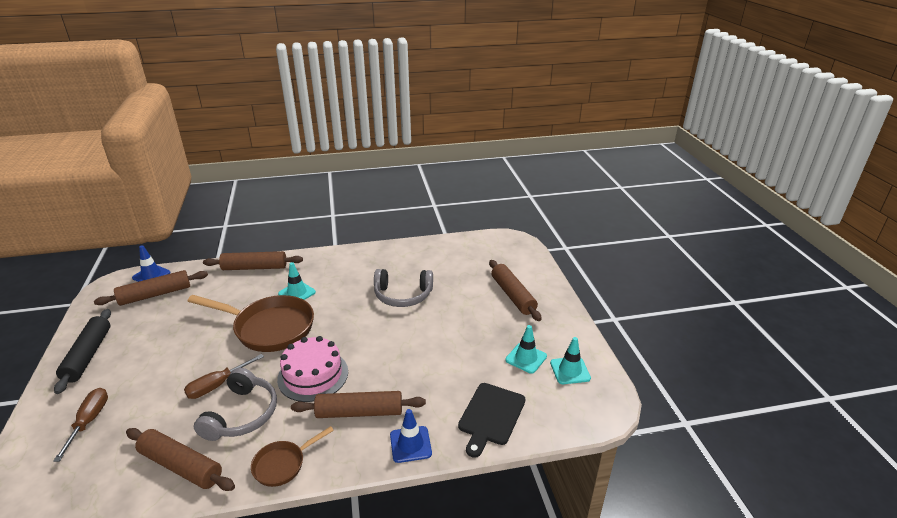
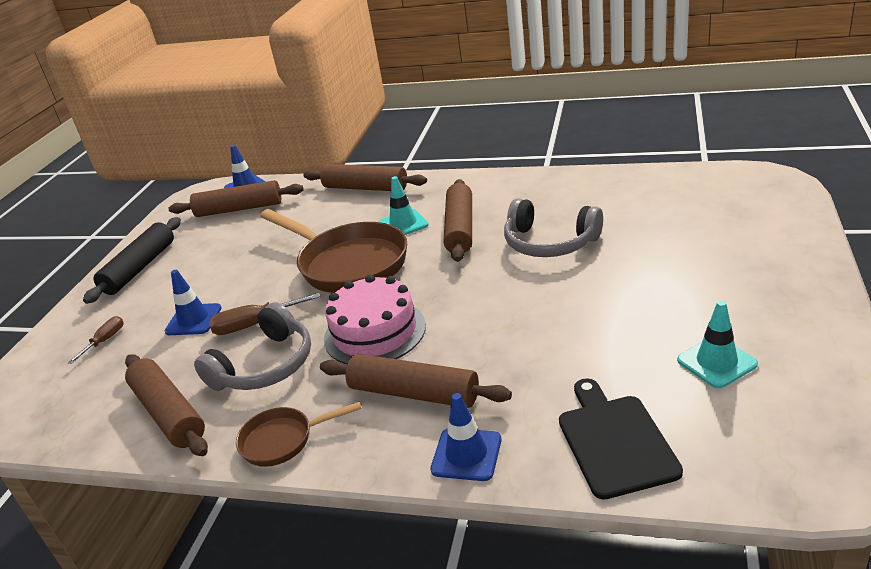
camera: 30 degrees right, 0 degrees up
brown screwdriver [53,388,108,462] -> brown screwdriver [68,316,124,364], size x0.64
black cutting board [458,383,525,458] -> black cutting board turned 120 degrees clockwise [559,378,683,500]
brown rolling pin [489,260,542,321] -> brown rolling pin moved to [444,179,472,262]
turquoise traffic cone [550,337,591,384] -> none
none -> blue traffic cone [165,270,221,335]

